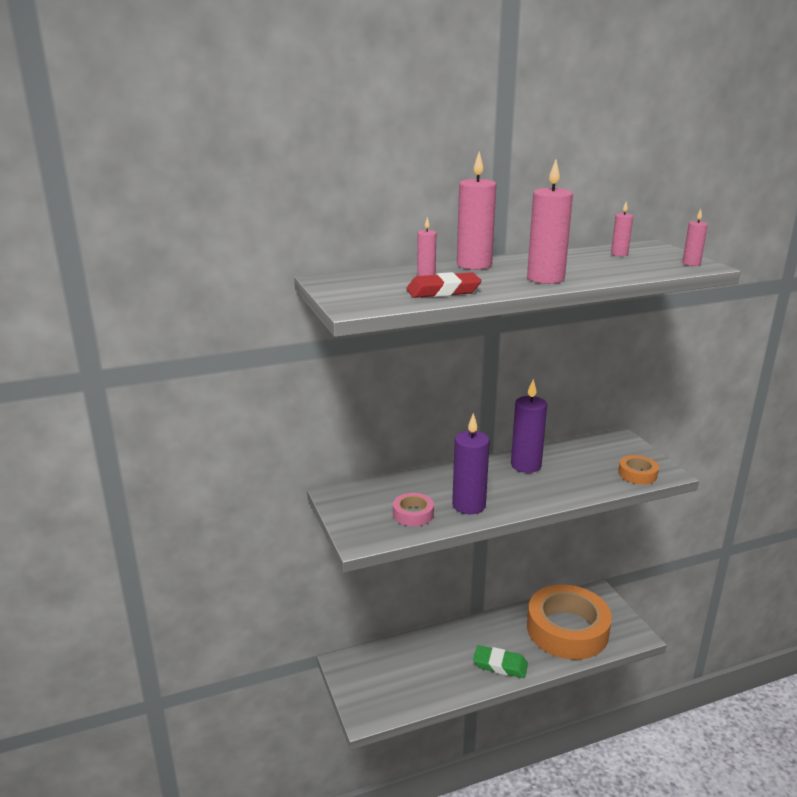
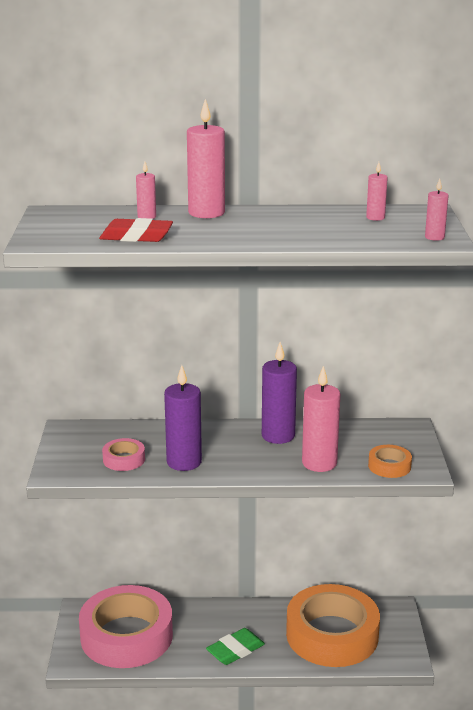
camera: 20 degrees right, 0 degrees up
green eraser [473,645,528,678] -> green eraser turned 75 degrees counterclockwise [206,628,265,665]
pink candle [527,160,573,284] -> pink candle moved to [302,366,340,472]
none -> pink tape [79,585,173,668]

